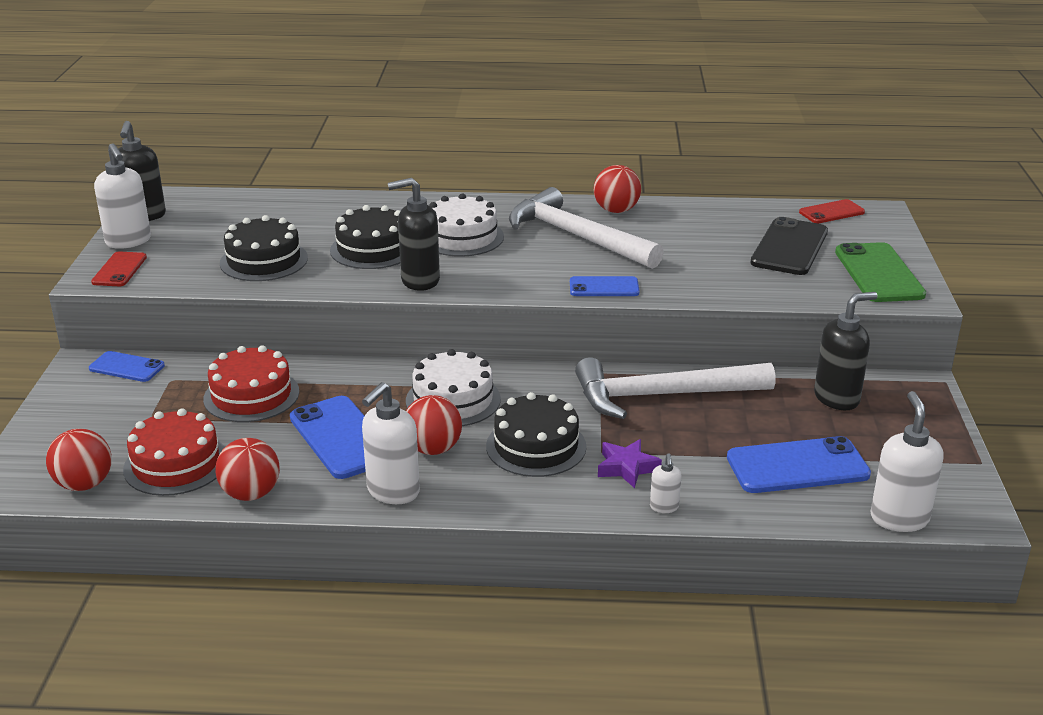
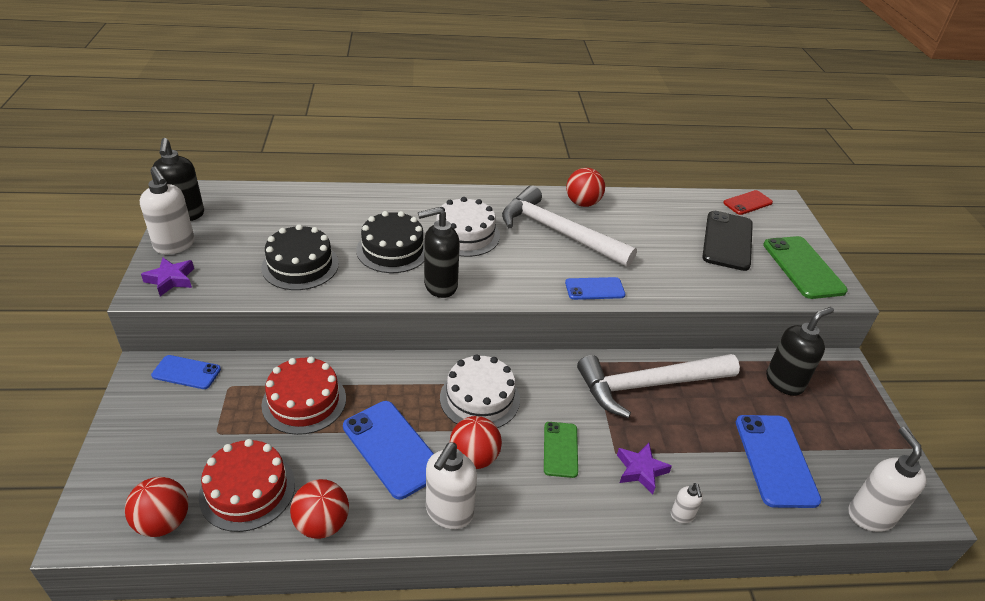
camera: 10 degrees left, 10 degrees up
red phone [91,252,147,286] -> purple star [141,258,194,296]
black cake [486,392,587,477] -> green phone [544,422,578,478]
blue phone [727,436,871,493] -> blue phone turned 75 degrees counterclockwise [736,415,821,508]

